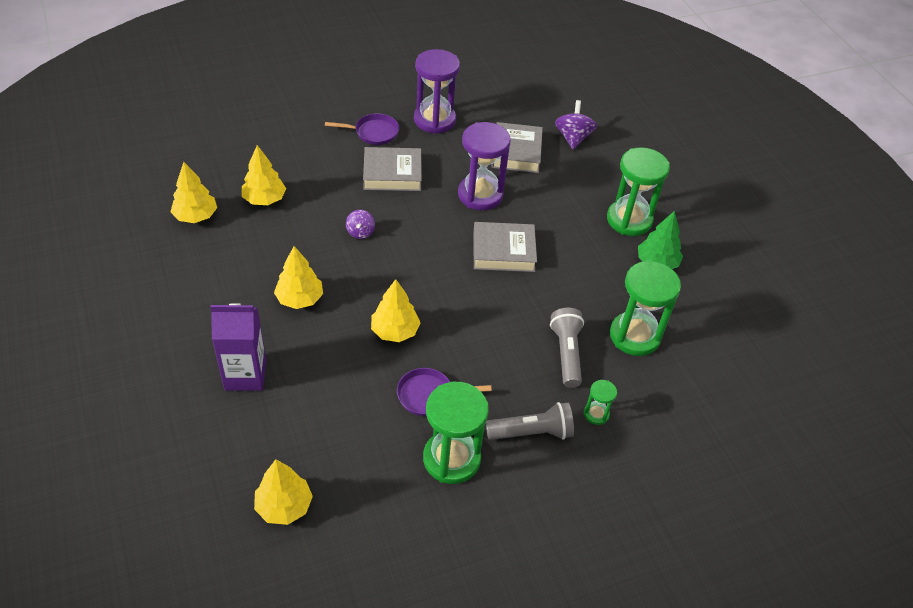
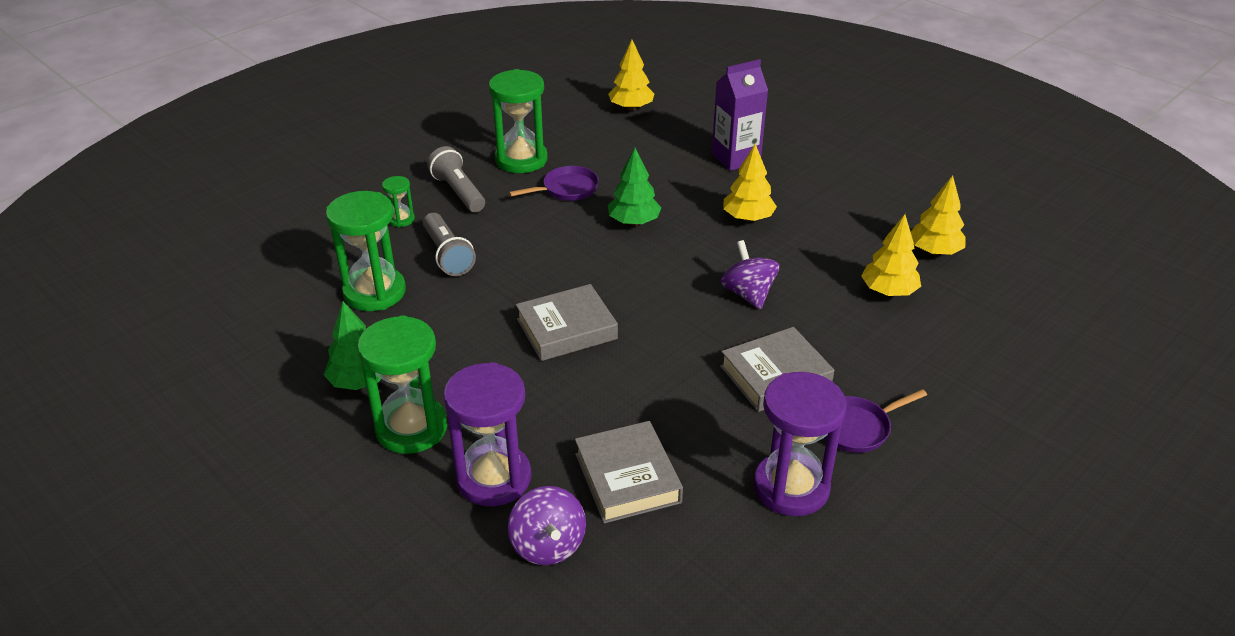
camera: 160 degrees right, 10 degrees down
purple spinning top [346,210,375,239] -> purple spinning top [720,240,780,310], size x1.59
yellow tree [371,279,421,342] -> green tree [608,148,662,226]
purple hourglass [458,122,511,210] -> purple hourglass moved to [444,362,531,506]
grey flashlight [486,402,574,440] -> grey flashlight turned 90 degrees clockwise [427,146,485,212]

